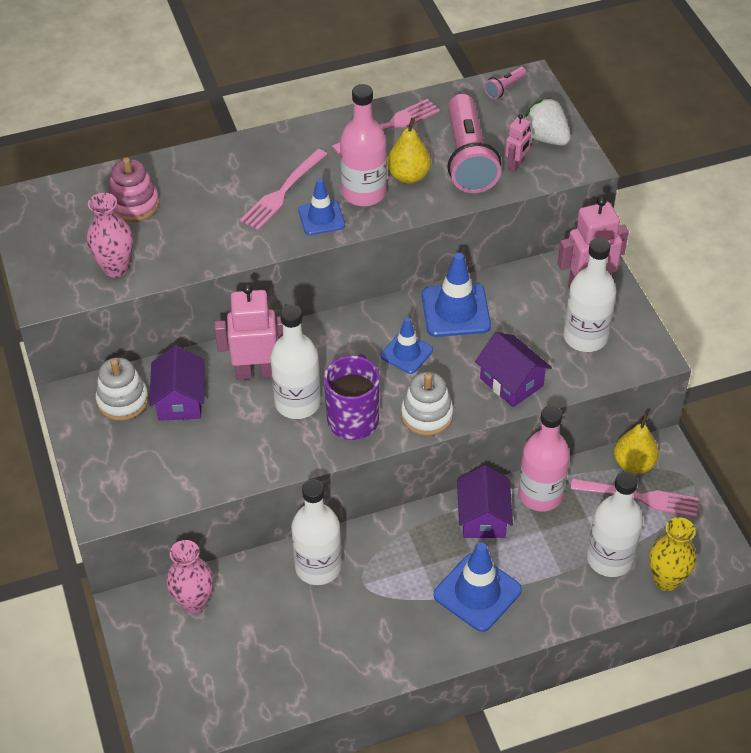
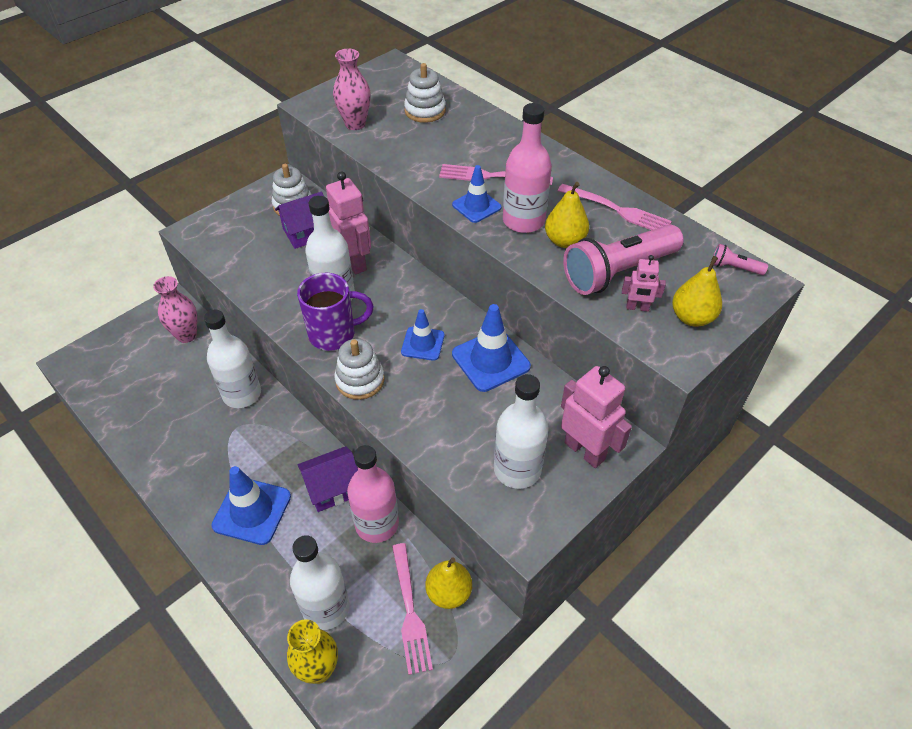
camera: 65 degrees right, 0 degrees up
pink stacking toy [109,157,159,222] -> white stacking toy [404,63,446,123]
purple house [475,332,552,407] -> none
white strawberry [524,97,571,146] -> yellow pear [672,256,722,327]

